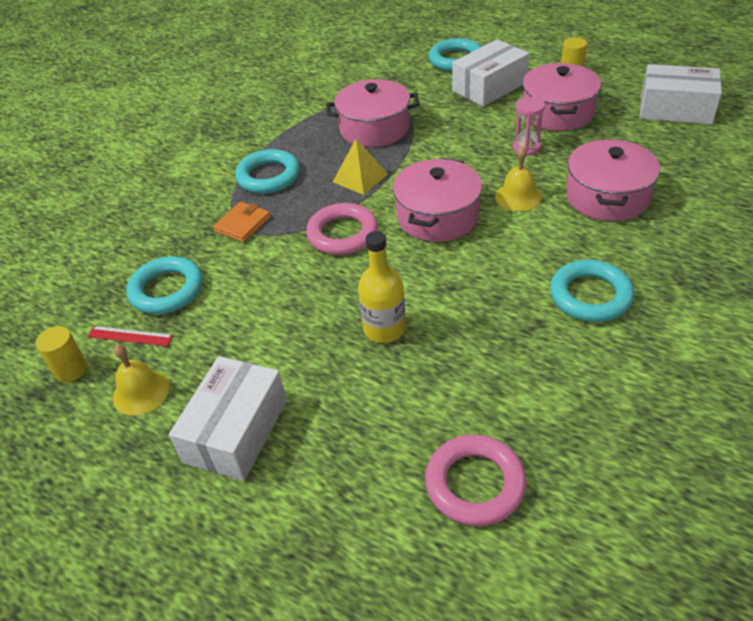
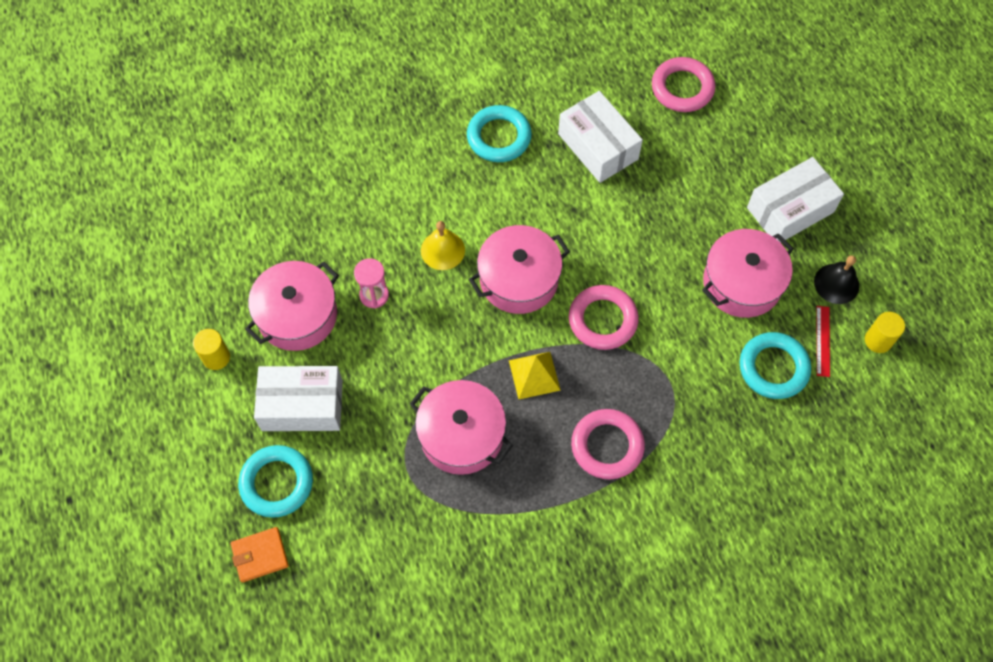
camera: 145 degrees left, 20 degrees up
red ruler [87,326,173,346] -> red ruler turned 45 degrees clockwise [817,306,830,377]
yellow bell [113,344,169,416] -> black bell [814,255,859,304]
orange wallet [213,202,271,242] -> orange wallet moved to [231,527,289,583]
turquoise ring [235,149,300,194] -> pink ring [571,409,645,479]
yellow bottle [358,231,406,343] -> none
pink pot [566,139,660,221] -> pink pot moved to [702,229,794,318]
white box [640,64,722,125] -> white box moved to [558,91,643,183]

